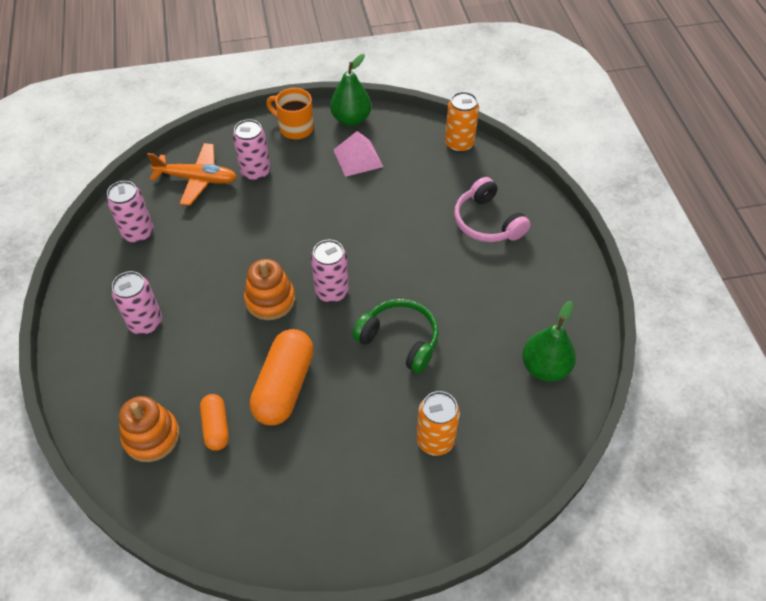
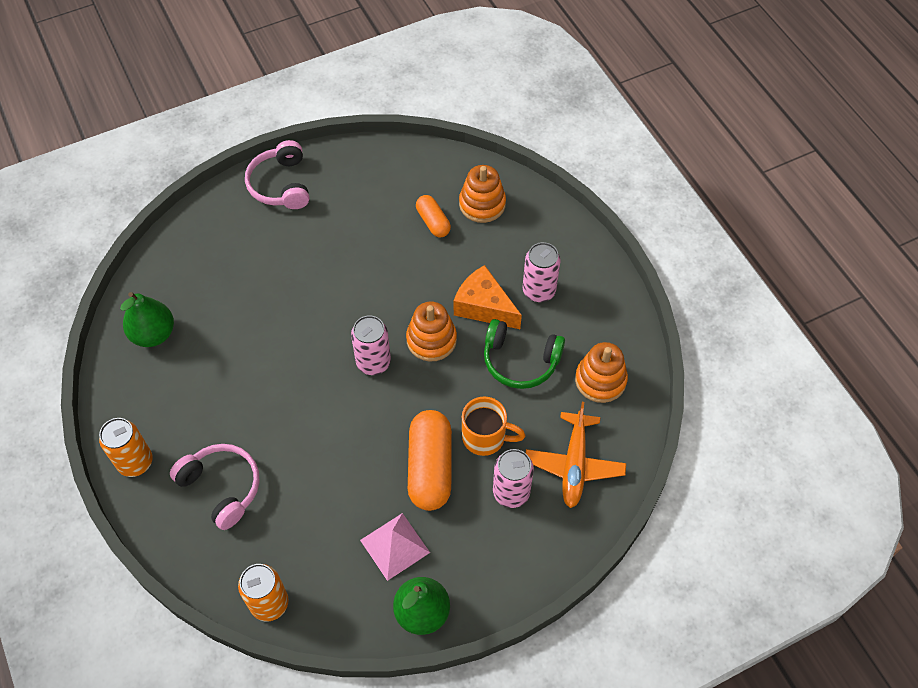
camera: 165 degrees right, 5 degrees up
pink can [107,181,153,243] -> orange stacking toy [575,342,628,403]
orange plane [147,143,237,206] -> orange plane turned 75 degrees counterclockwise [526,402,626,508]
orange capsule [250,329,314,426] -> orange capsule moved to [408,410,452,511]
orange mug [266,88,314,139] -> orange mug moved to [462,397,526,456]
green headphones [352,299,439,373] -> green headphones moved to [484,319,565,389]
orange can [416,391,460,456] -> orange can moved to [99,418,153,477]
none -> pink headphones [245,140,309,209]
none -> orange cheese [454,265,522,329]

